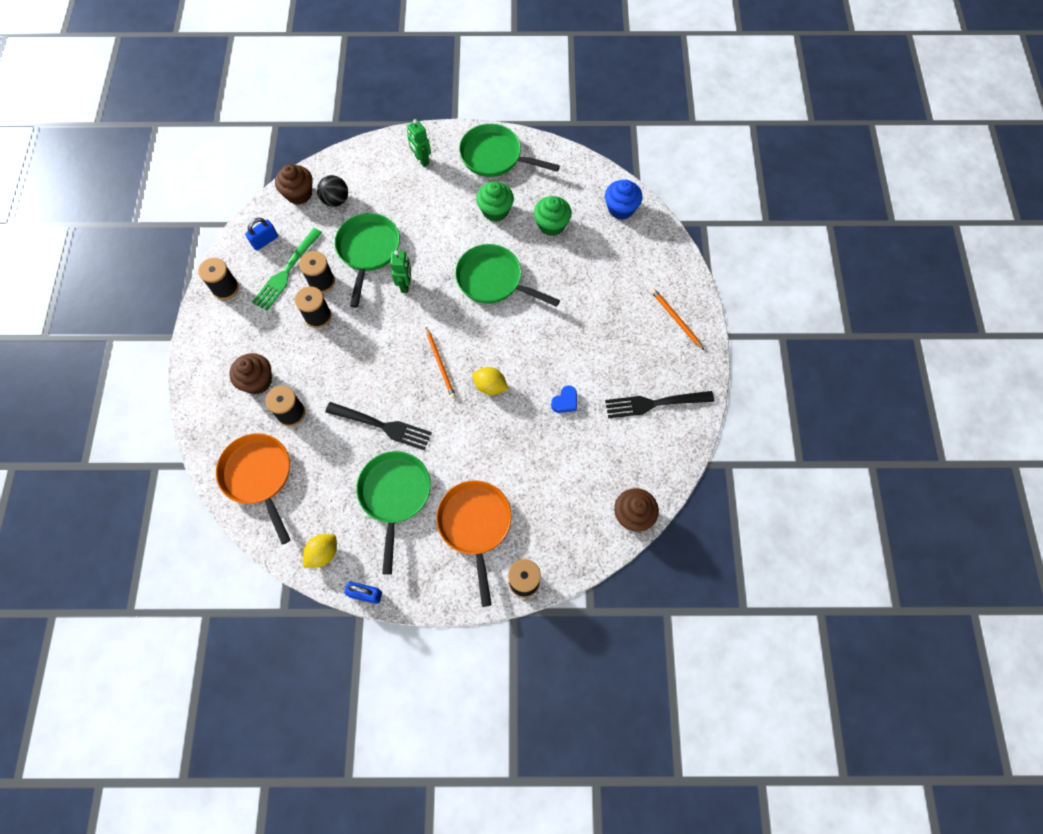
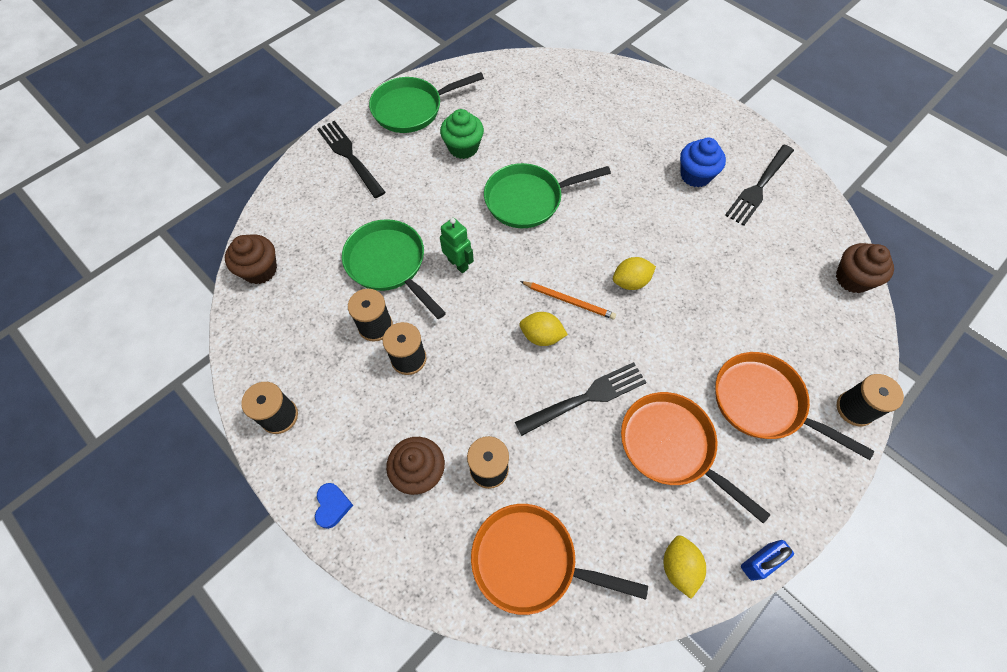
camera: 45 degrees left, 5 degrees down
blue padlock [245,218,278,250] -> none
green fork [252,228,322,311] -> none
black ball [317,175,348,207] -> none
green pan [356,451,431,575] -> orange pan [621,392,771,524]
green robot [407,119,431,167] -> black fork [317,121,385,198]
green cupcake [534,196,572,236] -> none
blue heart [551,385,577,413] -> blue heart moved to [315,483,353,529]
blue cupcake [605,180,642,219] -> blue cupcake moved to [680,138,726,187]
orange pencil [651,289,704,350] -> none
none -> yellow lemon [519,312,568,346]

